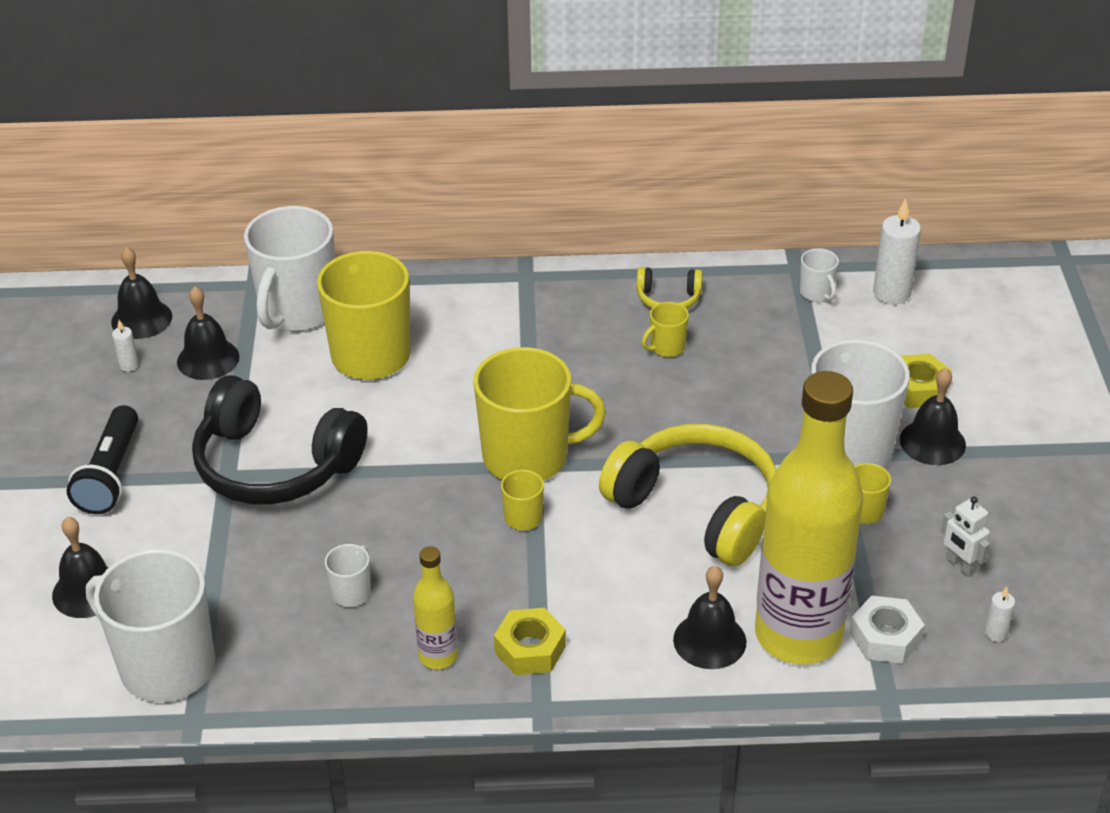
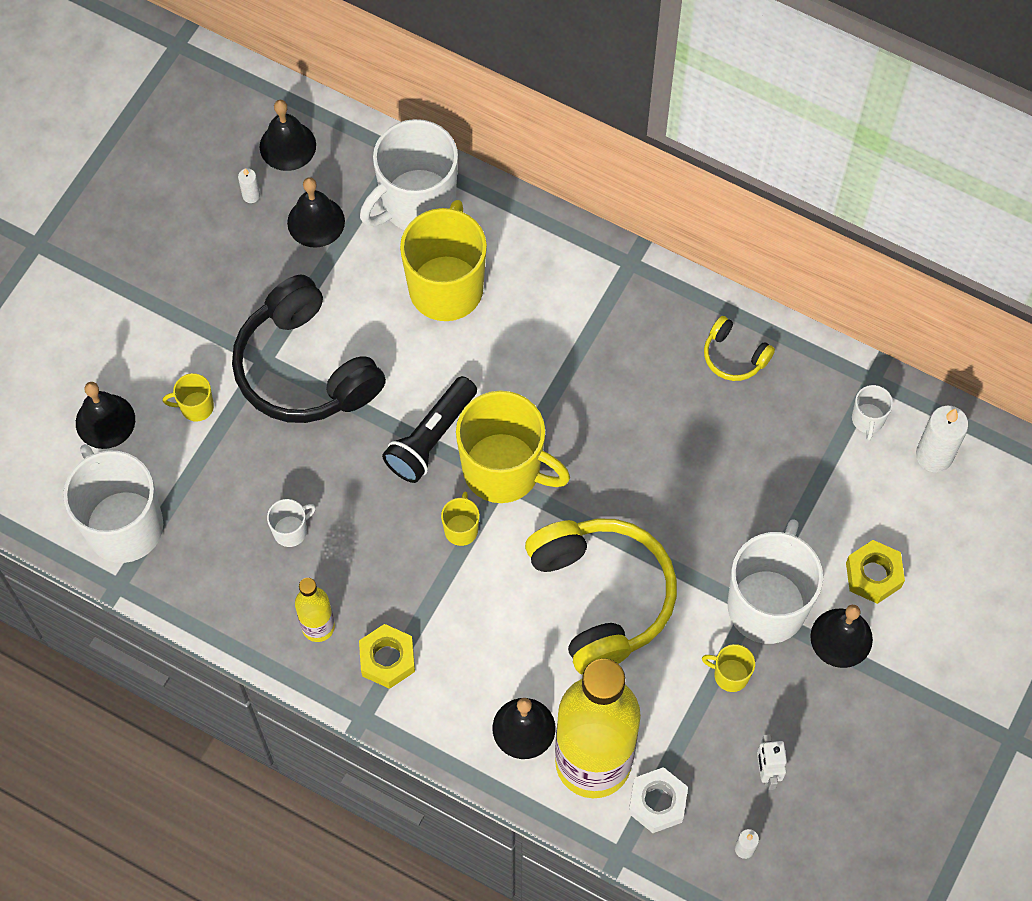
camera: 30 degrees right, 25 degrees up
black flashlight [67,405,138,514] -> black flashlight moved to [382,376,477,483]
yellow mug [642,302,689,357] -> yellow mug moved to [163,373,214,422]

